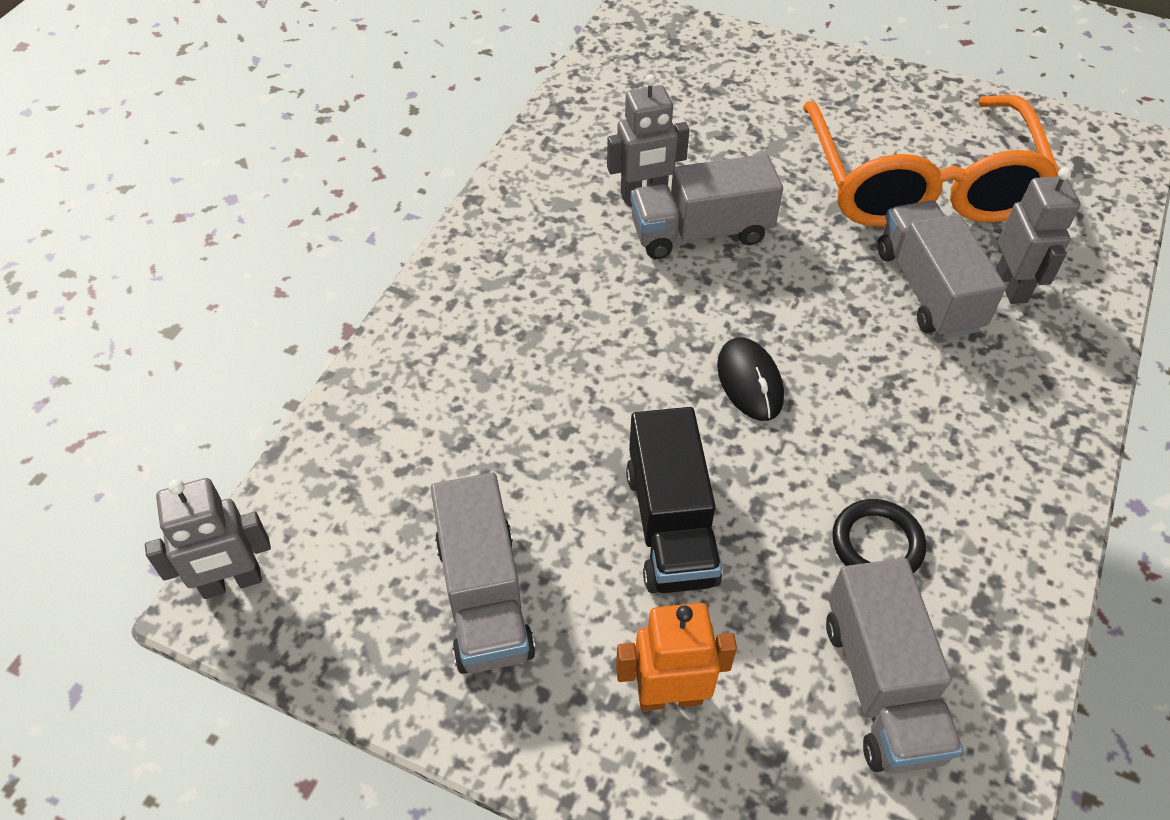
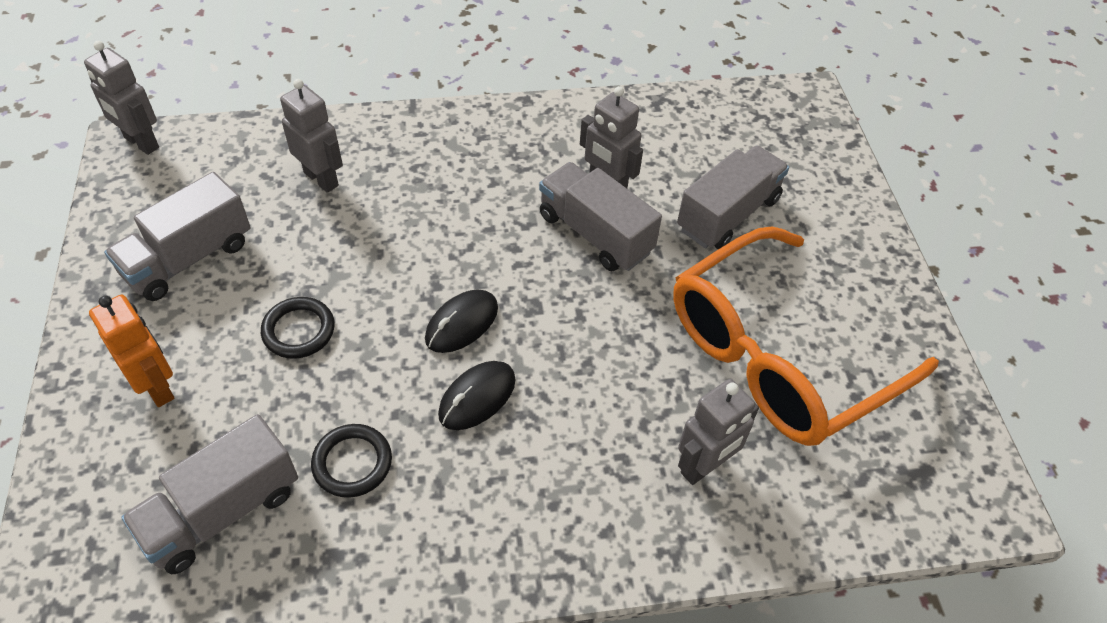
camera: 55 degrees right, 0 degrees up
black truck [626,407,723,593] -> black ring [261,297,335,359]
grey truck [878,201,1006,339] -> grey truck moved to [677,146,789,249]
none -> grey robot [280,79,343,193]
none -> black mouse [438,361,516,430]

